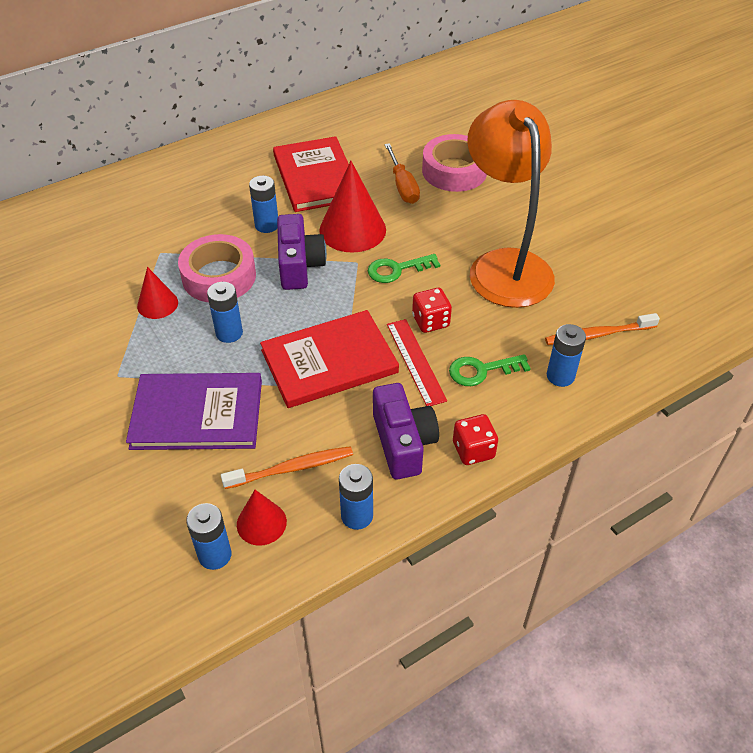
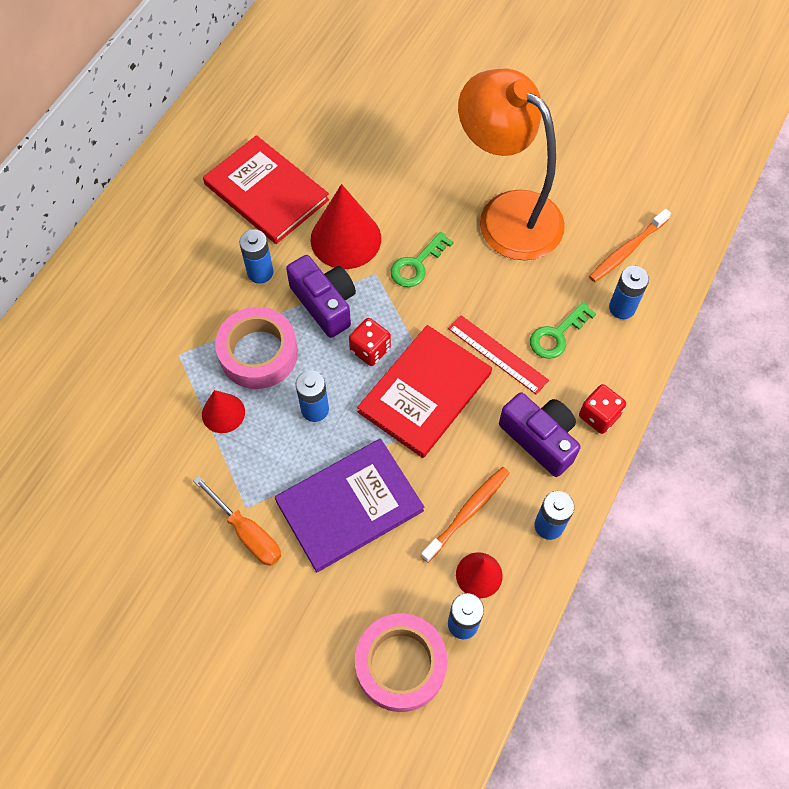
camera: 30 degrees left, 15 degrees up
orange screwdriver [384,143,420,204] -> orange screwdriver moved to [193,476,281,566]
red dice [412,288,452,333] -> red dice moved to [349,318,391,366]
pink tape [422,134,487,192] -> pink tape moved to [355,613,448,712]

